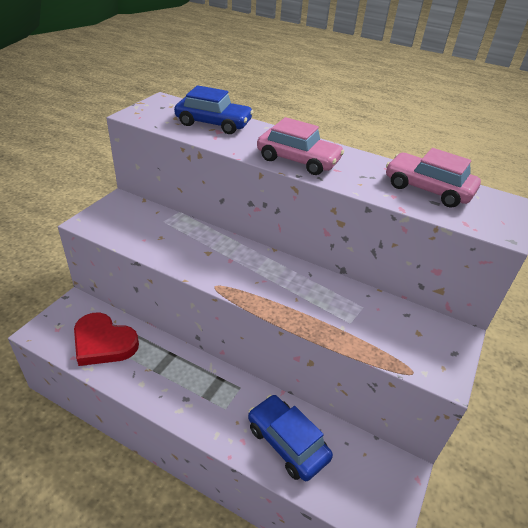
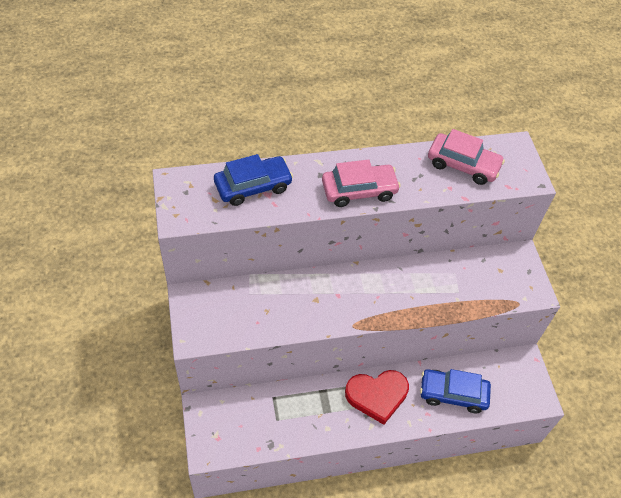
camera: 40 degrees left, 15 degrees up
red heart [74,313,139,366] -> red heart moved to [345,370,409,425]
pink car [386,148,481,207] -> pink car turned 150 degrees counterclockwise [428,129,505,185]

